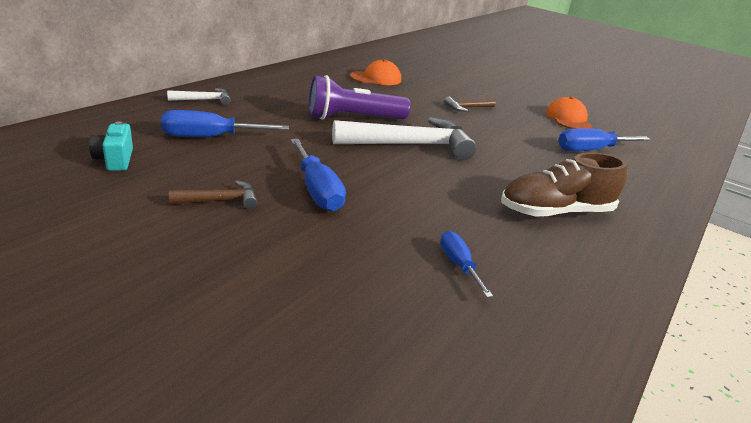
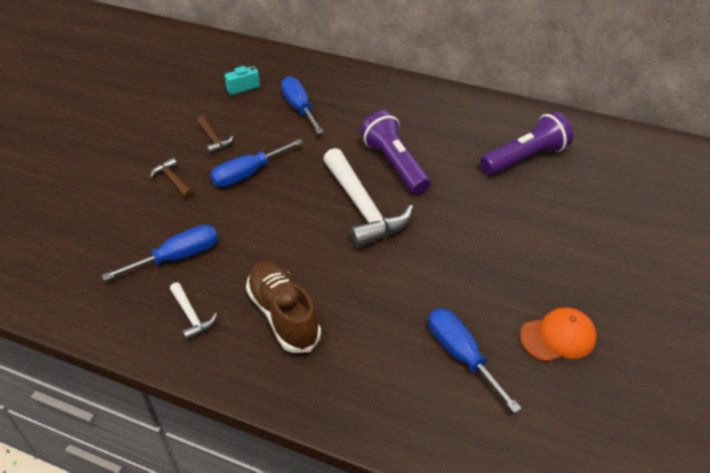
camera: 80 degrees right, 15 degrees up
white hammer [167,88,231,105] -> white hammer moved to [170,282,217,341]
orange cap [350,59,401,85] -> purple flashlight [480,112,573,175]
blue screwdriver [440,231,493,298] -> blue screwdriver [102,225,218,281], size x1.66
brown hammer [444,96,496,112] -> brown hammer moved to [150,158,193,199]

